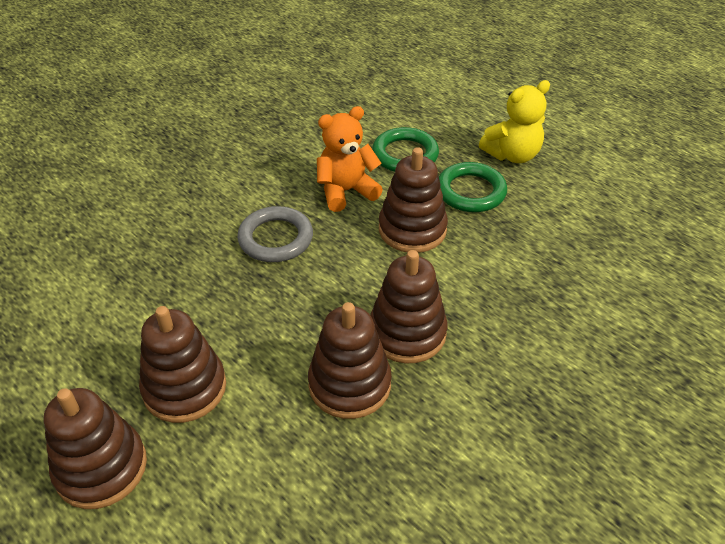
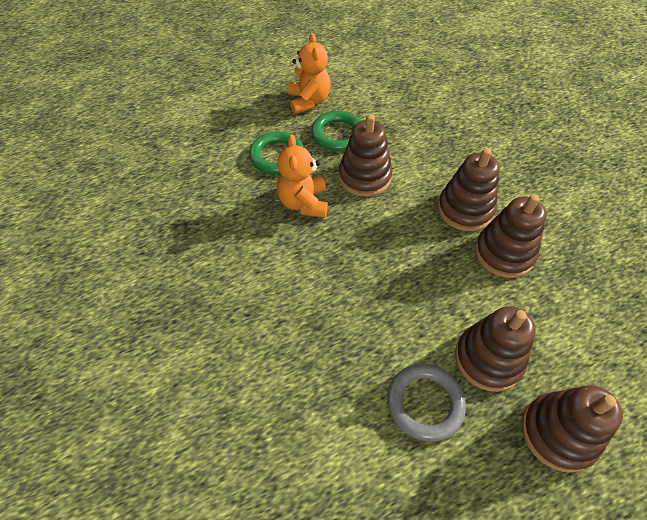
camera: 70 degrees left, 10 degrees up
grey ring [237,206,313,262] -> grey ring moved to [387,363,466,442]
yellow teddy bear [479,80,550,163] -> orange teddy bear [288,33,331,114]

